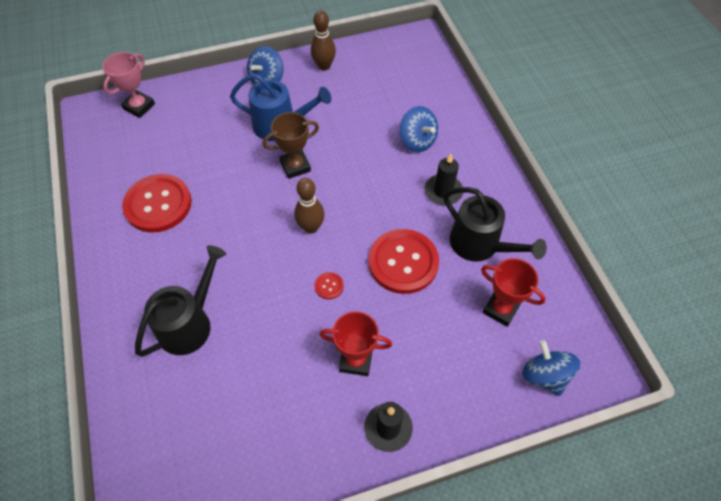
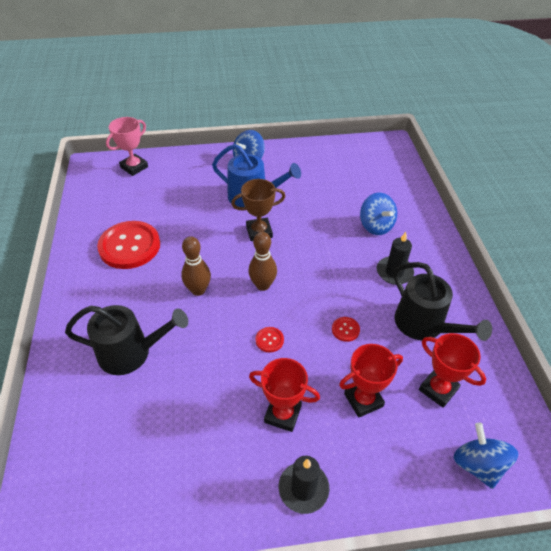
camera: 10 degrees right, 10 degrees down
black watering can [135,245,226,357] -> black watering can turned 45 degrees clockwise [65,305,188,375]
brown bowling pin [311,10,336,71] -> brown bowling pin moved to [181,236,211,296]
red button [369,229,439,294] -> red button [332,317,360,342], size x0.41
none -> red trophy [339,344,403,418]

